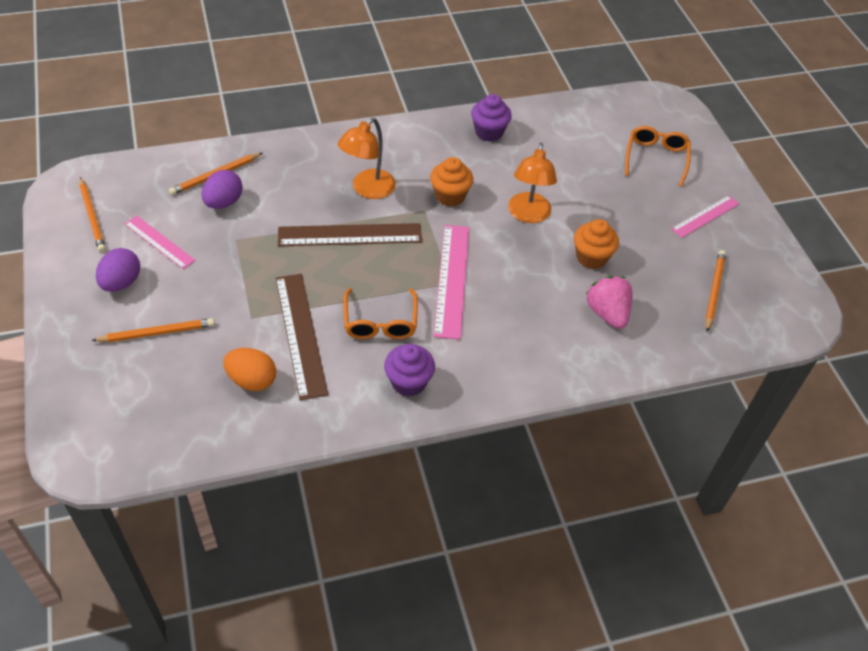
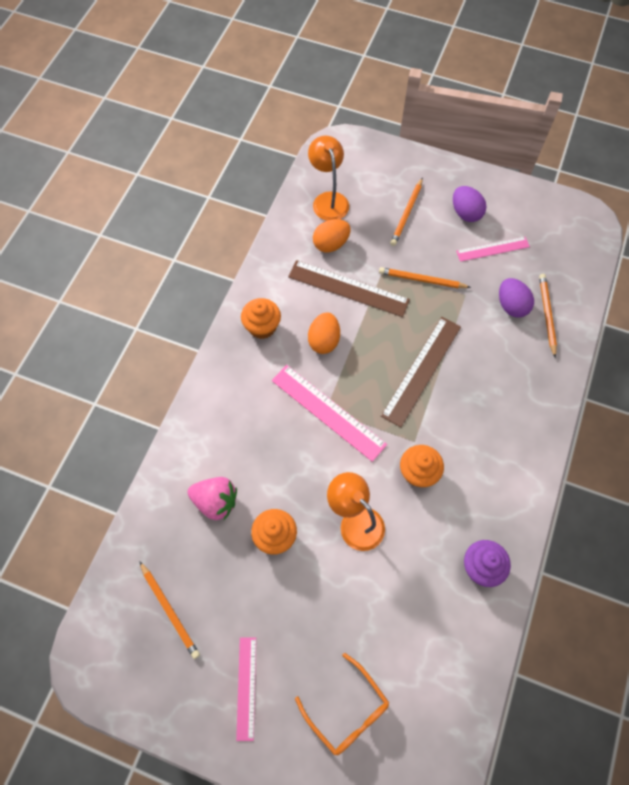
camera: 130 degrees right, 15 degrees up
orange pencil [79,177,106,252] -> orange pencil moved to [379,267,471,288]
orange lamp [338,118,396,199] -> orange lamp moved to [308,135,349,221]
orange glasses [343,288,418,339] -> orange egg [308,312,340,354]
purple cupcake [384,344,435,397] -> orange cupcake [241,298,281,339]

